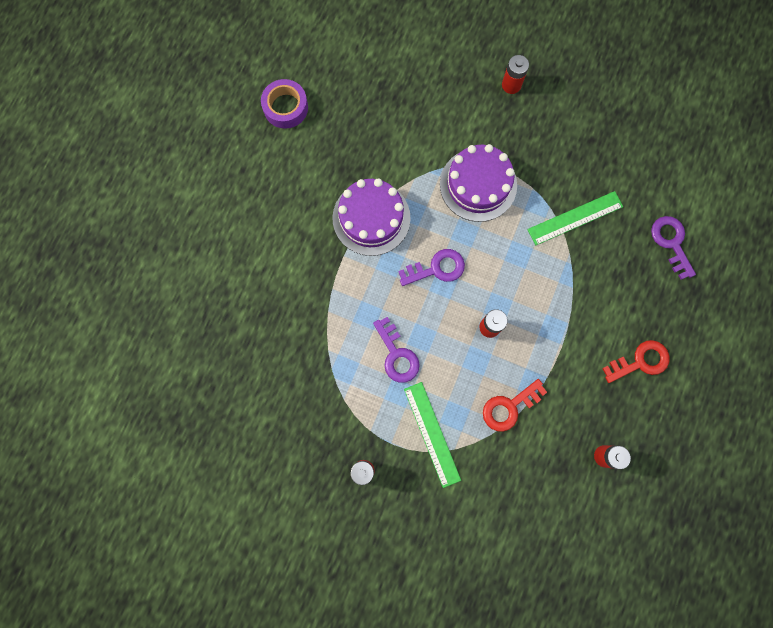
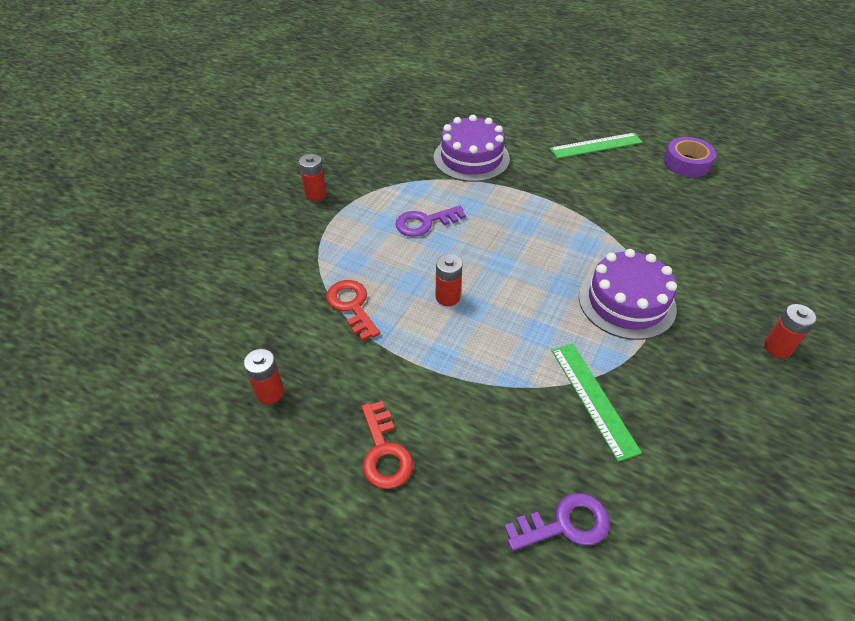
camera: 95 degrees right, 30 degrees down
purple cake [332,178,411,256] -> purple cake moved to [434,115,510,182]
purple key [398,249,465,286] -> none
green ruler [404,382,461,488] -> green ruler moved to [550,133,643,159]

